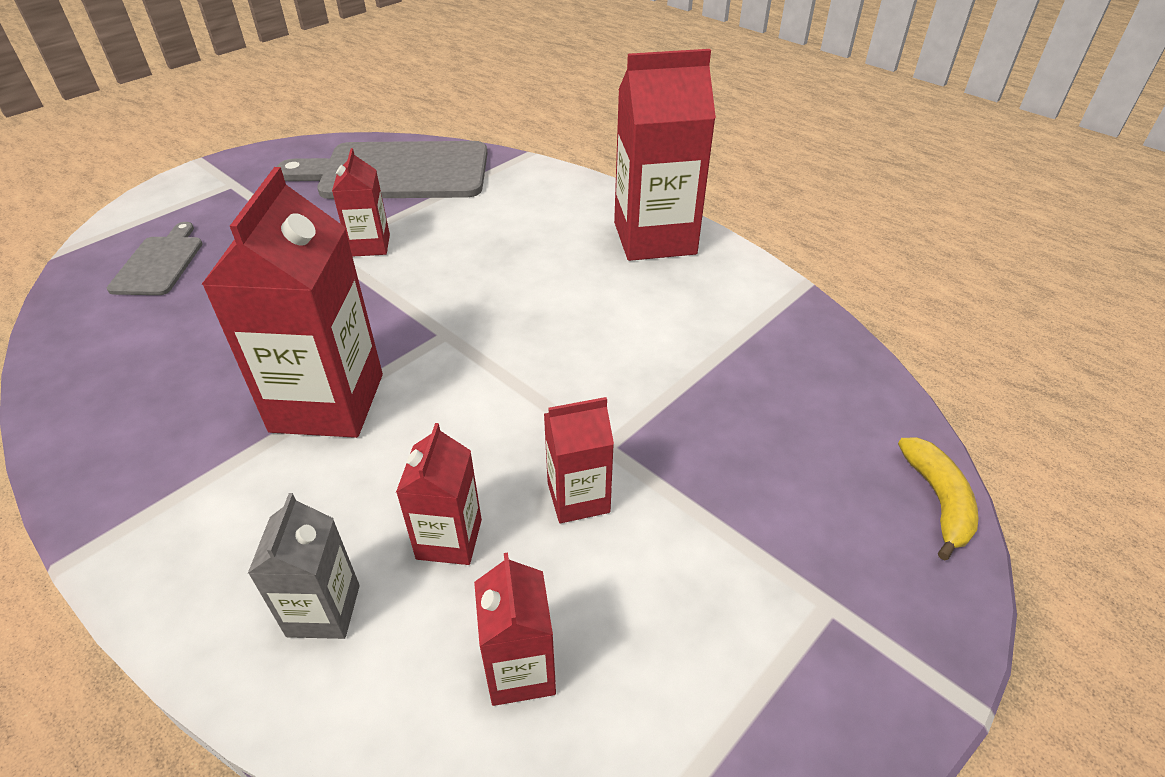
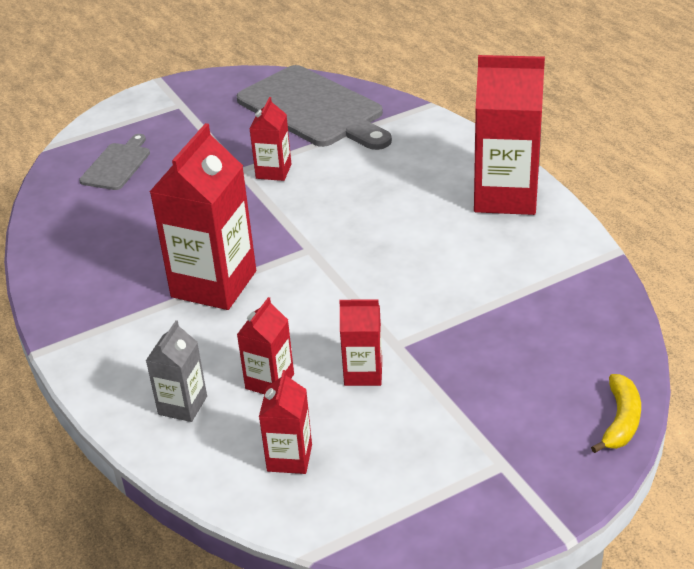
camera: 20 degrees right, 5 degrees down
grey cutting board [276,141,488,199] -> grey cutting board turned 150 degrees counterclockwise [236,65,392,150]

